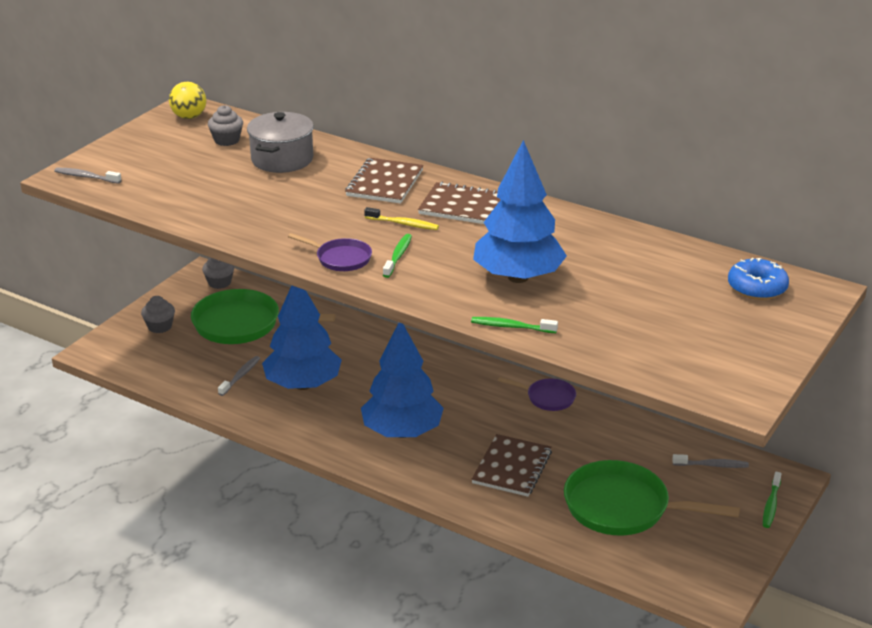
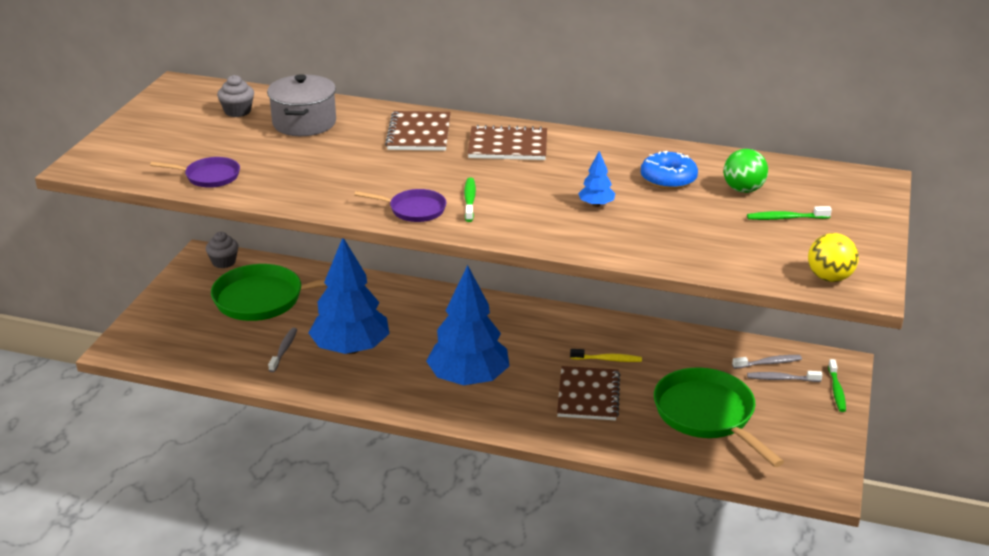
camera: 15 degrees left, 0 degrees up
grey toothbrush [54,167,121,184] -> grey toothbrush moved to [747,371,822,382]
grey cupcake [141,296,175,333] -> none
yellow ball [169,82,206,119] -> yellow ball moved to [808,233,859,282]
yellow toothbrush [364,207,439,230] -> yellow toothbrush moved to [570,349,642,362]
green toothbrush [471,317,558,333] -> green toothbrush moved to [747,206,832,220]
blue tree [473,140,567,283] -> blue tree [578,151,615,207], size x0.40
purple pan [498,377,576,411] -> purple pan moved to [150,157,240,188]
green pan [564,460,740,535] -> green pan turned 60 degrees clockwise [654,367,784,467]
blue donut [728,258,789,300] -> blue donut moved to [641,151,698,189]
none -> green ball [724,149,768,193]

